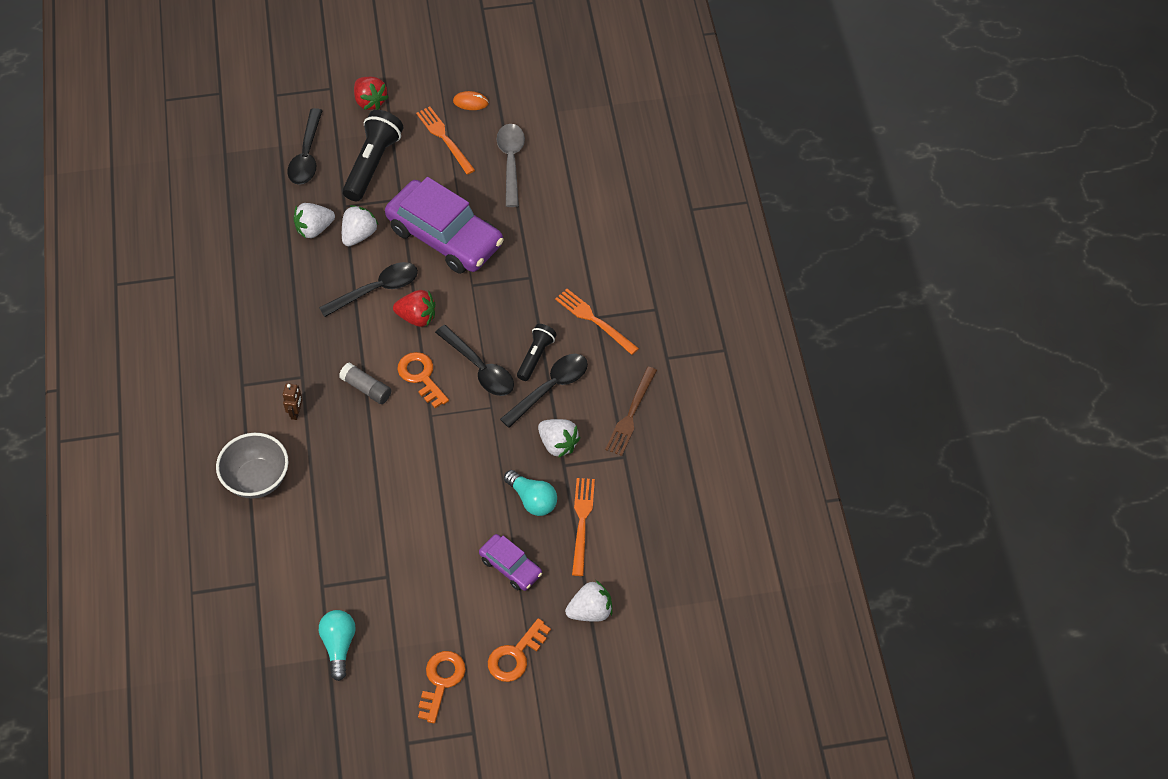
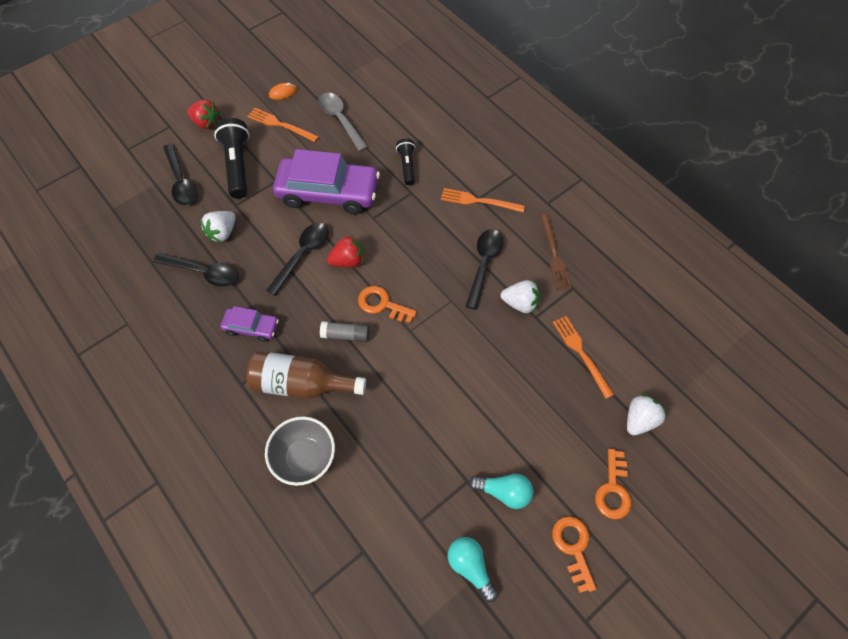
camera: 30 degrees left, 5 degrees up
brown robot [283,383,303,420] -> brown bottle [246,351,366,399]
white strawberry [342,205,379,246] -> none
black spoon [435,325,514,396] -> black spoon moved to [153,253,239,287]
purple car [479,534,542,591] -> purple car moved to [220,306,279,342]
turquoise light bulb [504,470,557,516] -> turquoise light bulb moved to [469,474,533,509]
black flashlight [517,324,557,381] -> black flashlight moved to [396,138,415,185]

